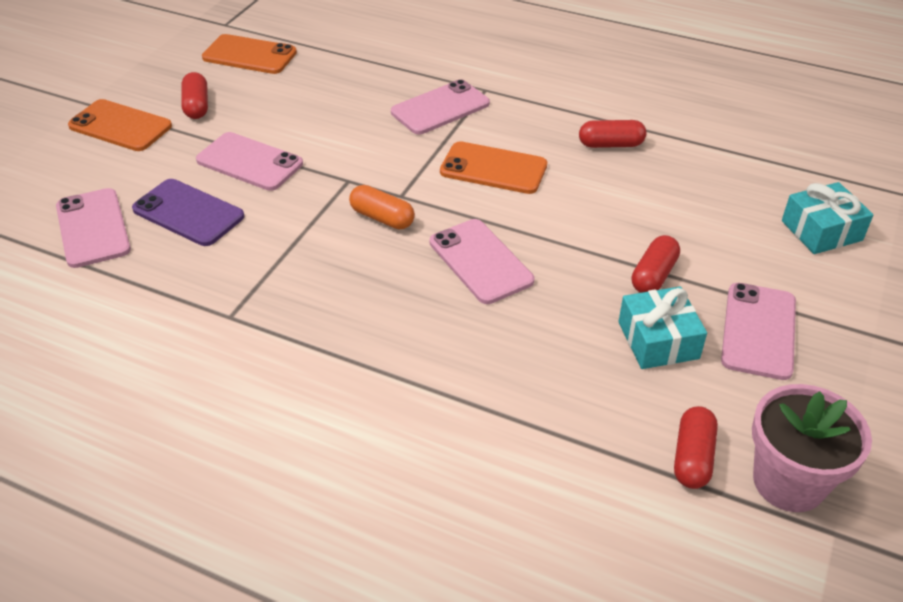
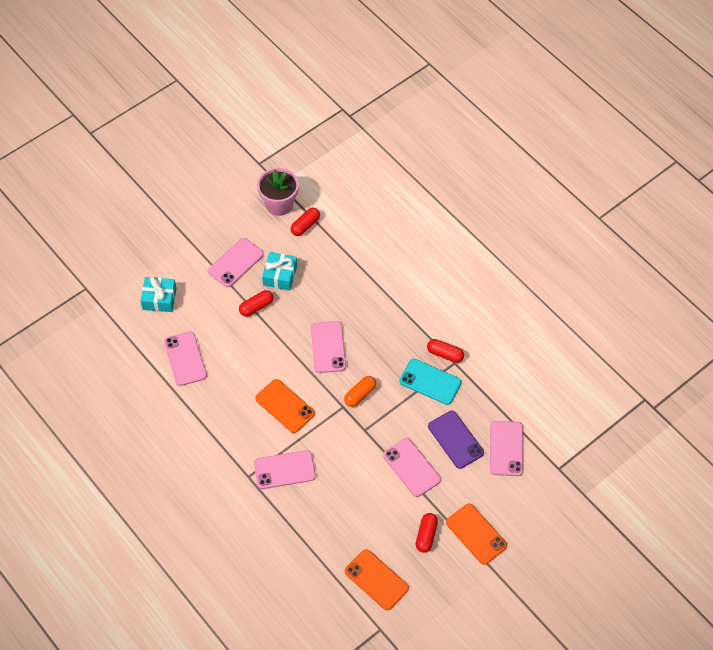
camera: 155 degrees left, 15 degrees up
orange capsule [349,185,415,230] -> orange capsule turned 75 degrees clockwise [344,376,376,407]
red capsule [579,120,646,148] -> red capsule moved to [427,339,464,363]
none -> pink phone [164,331,207,386]
none -> turquoise phone [399,359,462,405]

